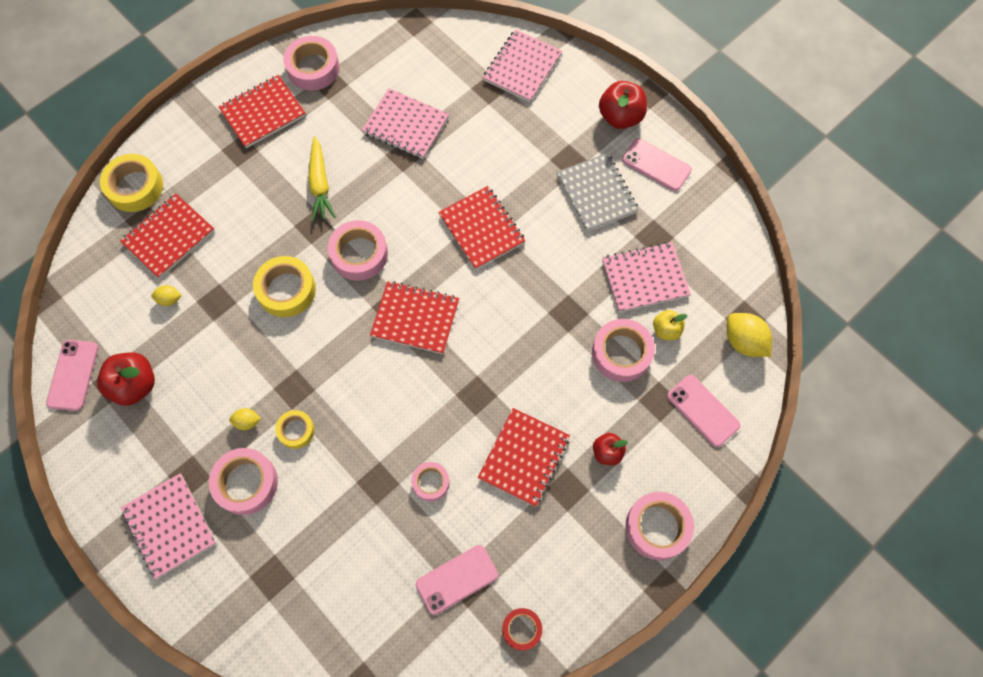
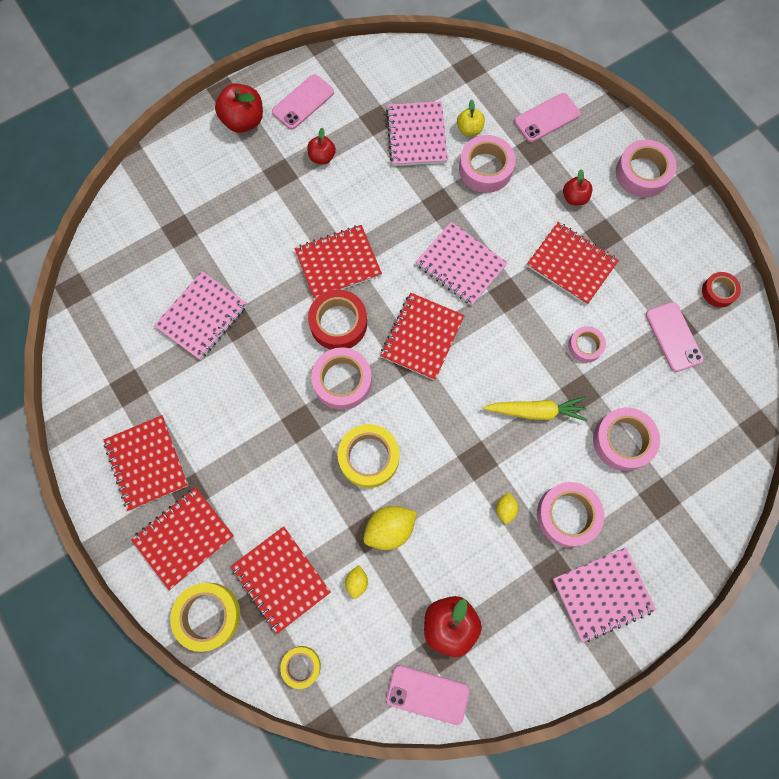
camera: 80 degrees left, 5 degrees up
yellow tape [275,410,315,449] -> yellow tape moved to [280,646,321,689]
pink tape [283,36,340,91] -> pink tape moved to [593,408,660,471]
yellow carrot [308,136,336,221] -> yellow carrot moved to [483,397,587,421]
pink notebook [483,29,562,102] -> pink notebook moved to [416,222,508,306]
grey notebook [556,153,639,232] -> red apple [307,128,336,164]
yellow lemon [727,313,772,357] -> yellow lemon moved to [363,506,417,550]
none -> red notebook [131,487,234,590]
none -> red tape [308,290,367,350]

